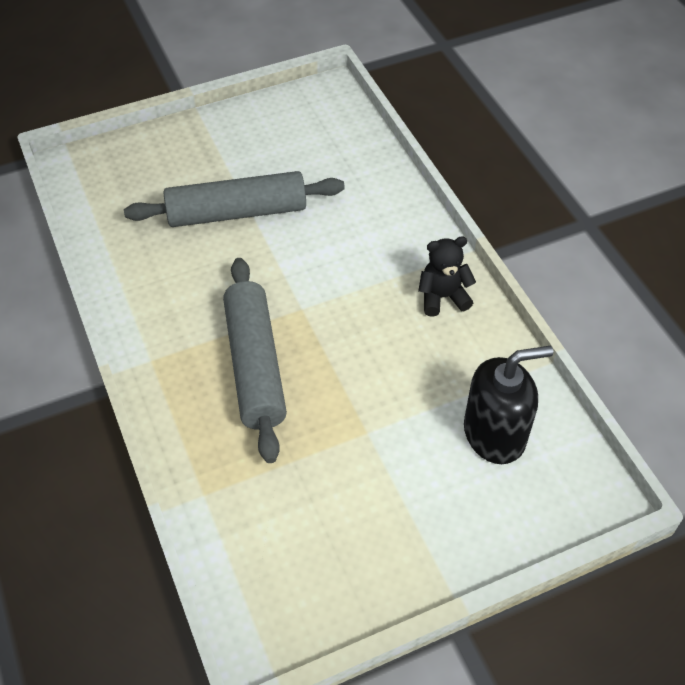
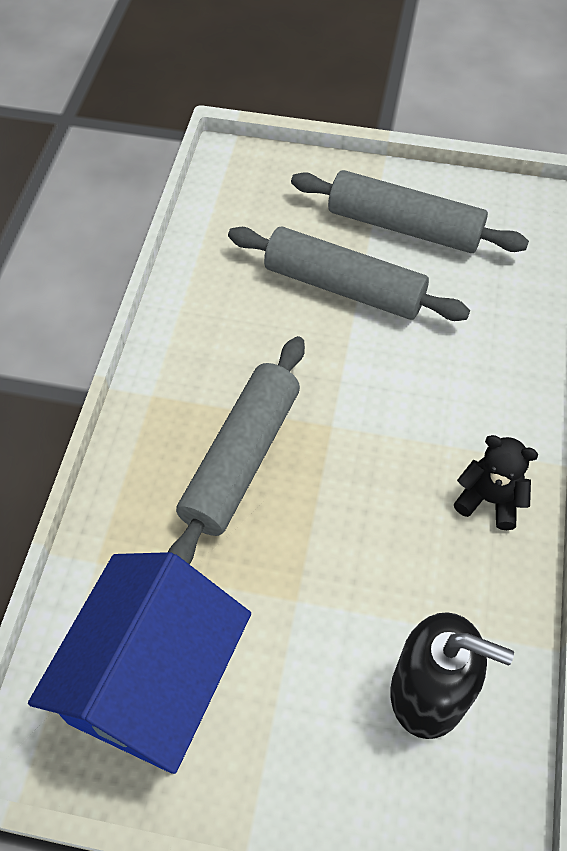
camera: 35 degrees right, 5 degrees up
none -> blue house [28,552,251,774]
none -> grey rolling pin [291,170,529,253]

